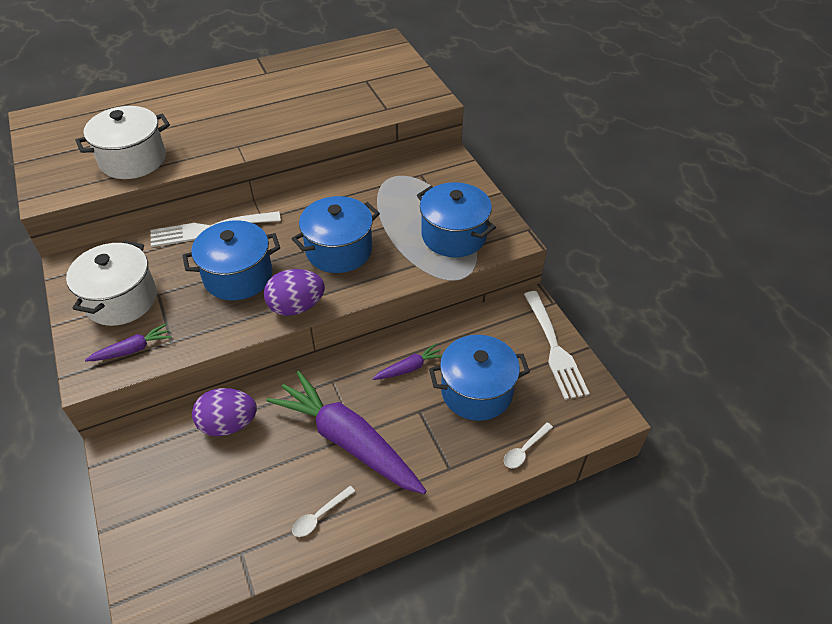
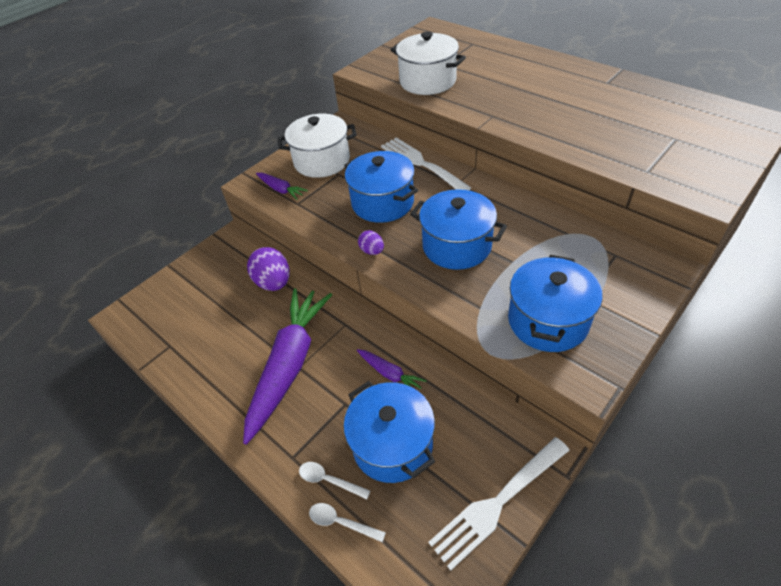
camera: 70 degrees right, 0 degrees up
purple egg [264,269,325,316] -> purple egg [358,230,384,255], size x0.53
white spoon [292,486,355,537] -> white spoon moved to [299,462,370,499]

